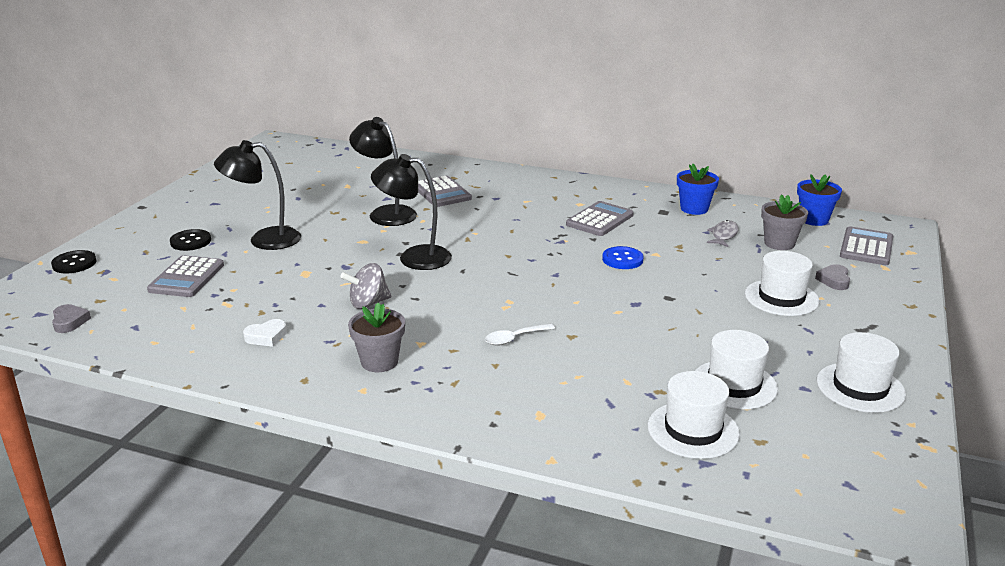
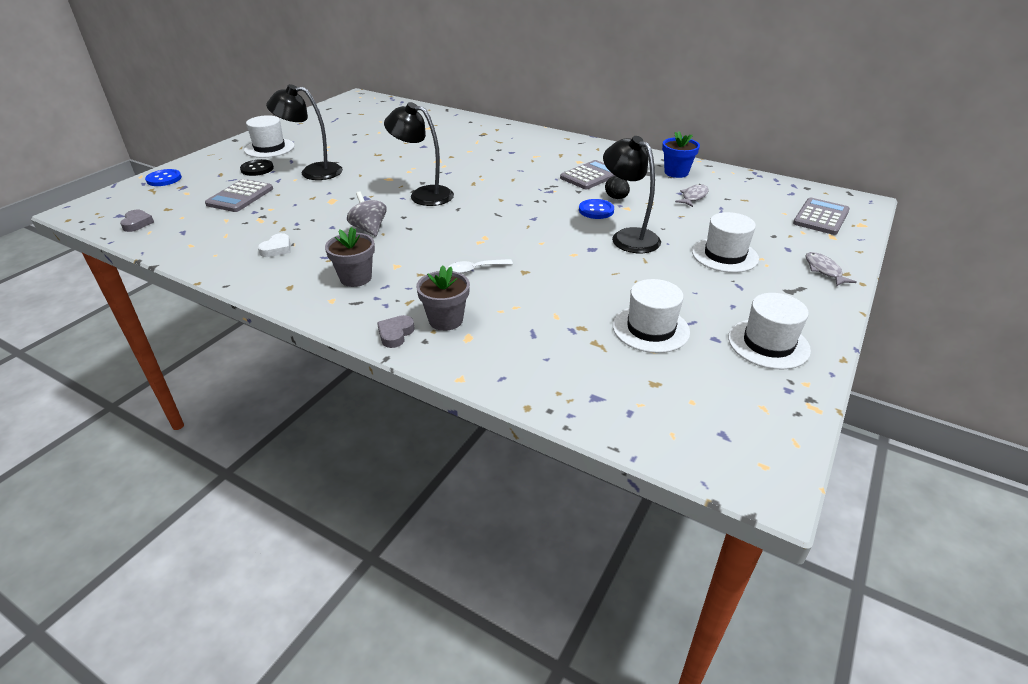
camera: 10 degrees right, 10 degrees up
black button [51,250,96,273] -> blue button [145,169,182,186]
white heart [243,319,287,347] -> white heart turned 45 degrees counterclockwise [258,233,291,257]
grey spinning top [340,263,391,309] -> grey spinning top turned 75 degrees clockwise [347,191,386,237]
black lamp [349,117,417,226] -> black lamp moved to [603,136,661,253]
grey calculator [418,176,472,207] -> none
white hat [648,371,740,459] -> white hat moved to [244,115,295,158]
grey flower pot [761,194,808,250] -> grey flower pot moved to [416,266,470,331]
blue flower pot [797,174,842,226] -> none
grey heart [815,264,850,290] -> grey heart moved to [377,315,415,348]
none -> black egg [605,176,630,199]
none -> grey fish [805,252,856,287]

